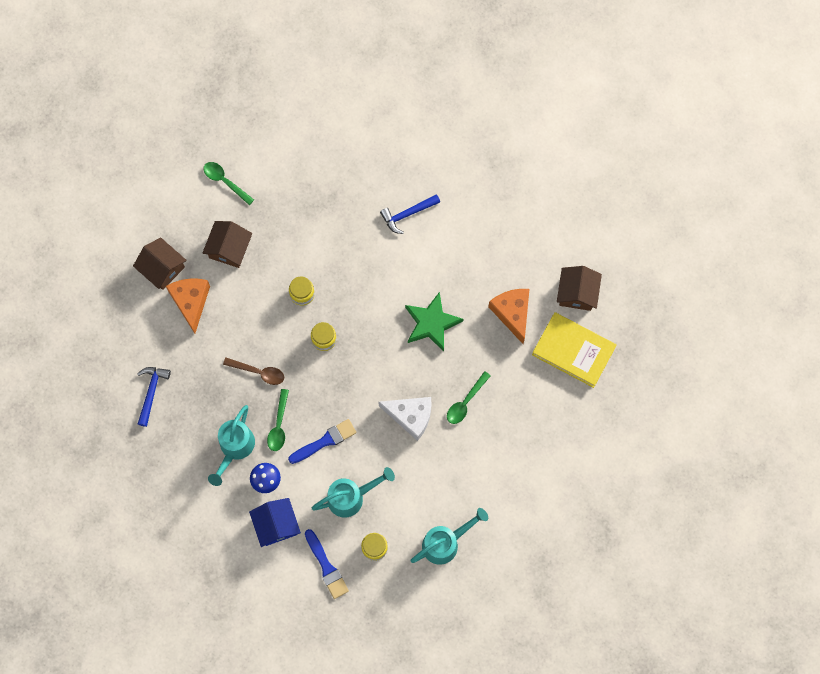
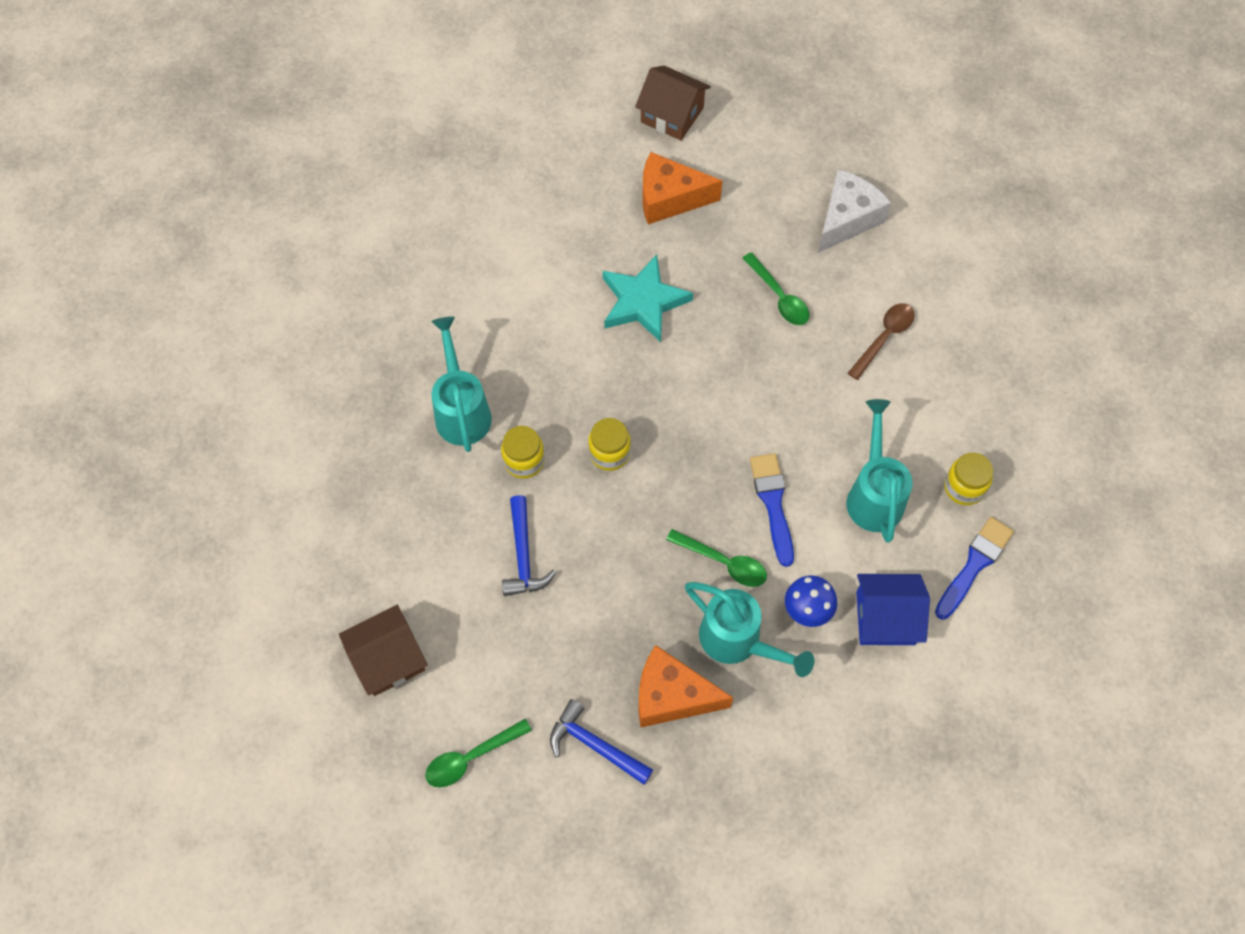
camera: 70 degrees left, 10 degrees down
orange cheese [166,279,210,333] -> orange cheese moved to [638,645,733,727]
green spoon [203,162,254,205] -> green spoon moved to [425,719,532,788]
brown house [203,221,252,268] -> none
brown spoon [223,358,284,385] -> brown spoon moved to [848,303,915,380]
blue brush [305,529,349,599] -> blue brush turned 45 degrees counterclockwise [935,517,1014,619]
white cheese [378,397,431,441] -> white cheese moved to [818,169,891,253]
blue hammer [380,194,440,234] -> blue hammer moved to [502,495,556,596]
green star [405,292,463,352] -> turquoise star [603,254,693,342]
turquoise watering can [410,508,488,565] -> turquoise watering can moved to [431,316,492,452]
yellow book [532,312,617,388] -> none

